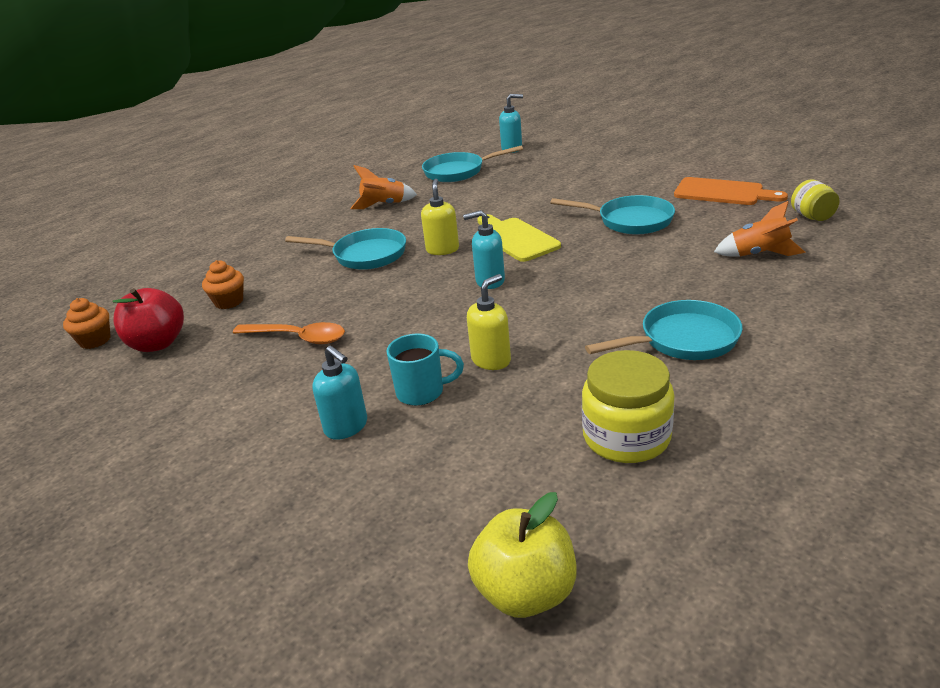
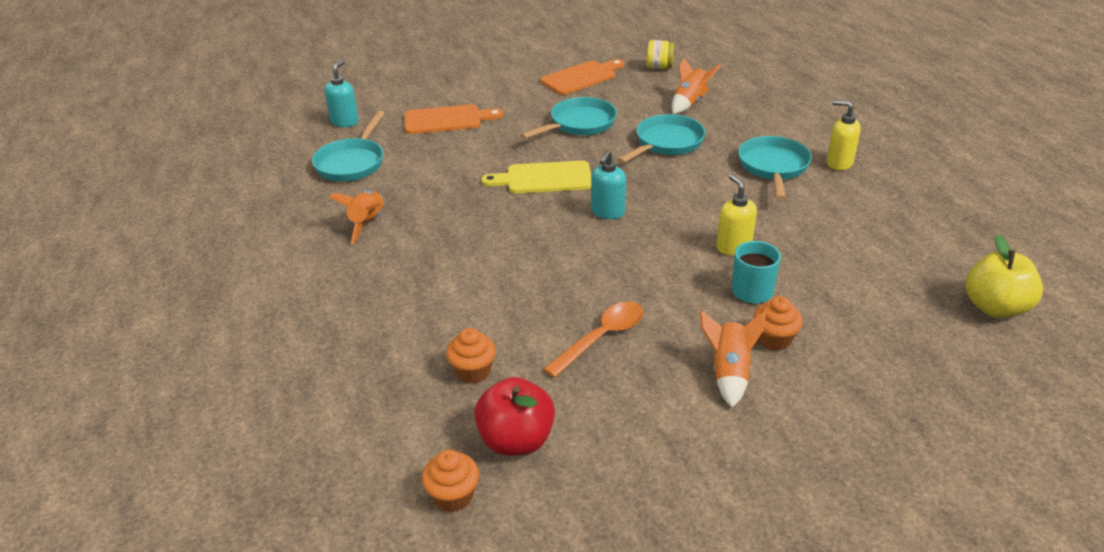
camera: 65 degrees left, 5 degrees up
turquoise pan [285,228,406,270] -> turquoise pan moved to [617,114,706,164]
turquoise soap dispenser [313,346,367,440] -> orange cupcake [753,296,803,351]
yellow soap dispenser [421,179,459,255] -> yellow soap dispenser moved to [826,100,861,170]
yellow jar [582,350,675,463] -> none
none -> orange cutting board [404,104,503,134]
none -> orange rocket [700,311,766,408]

